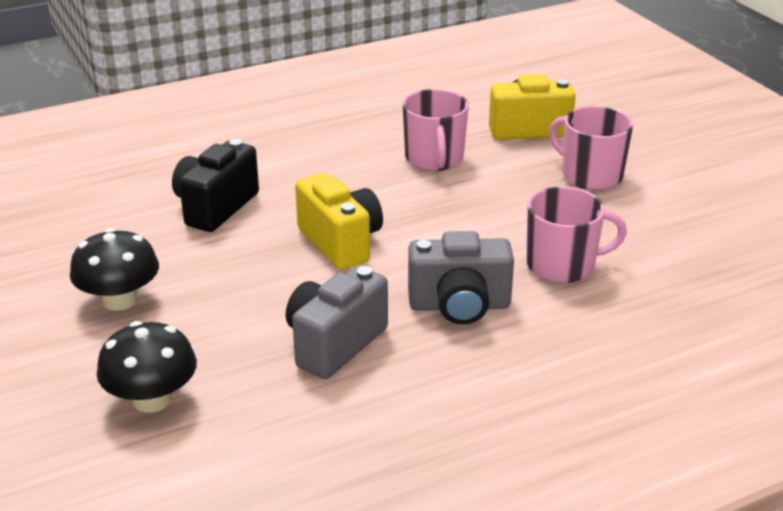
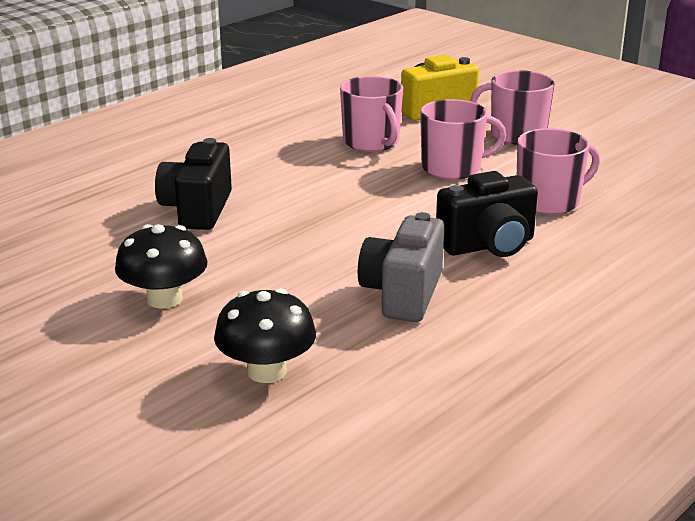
camera: 20 degrees left, 5 degrees down
yellow camera [295,173,383,270] -> none
grey camera [408,231,514,325] -> black camera [436,171,538,257]
none -> pink mug [420,99,506,180]

